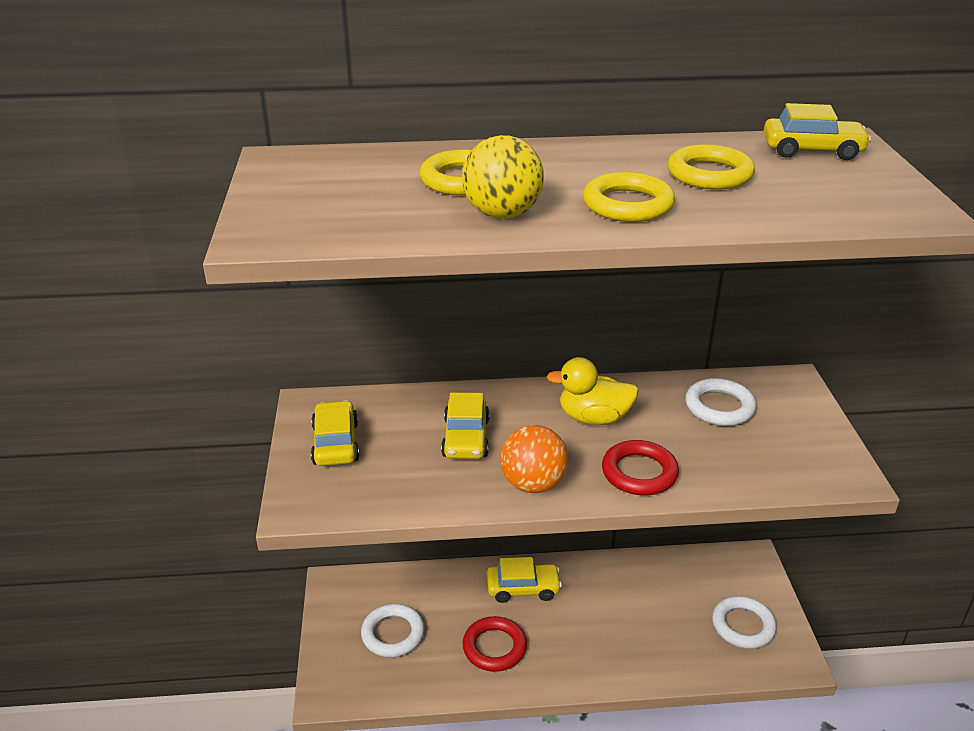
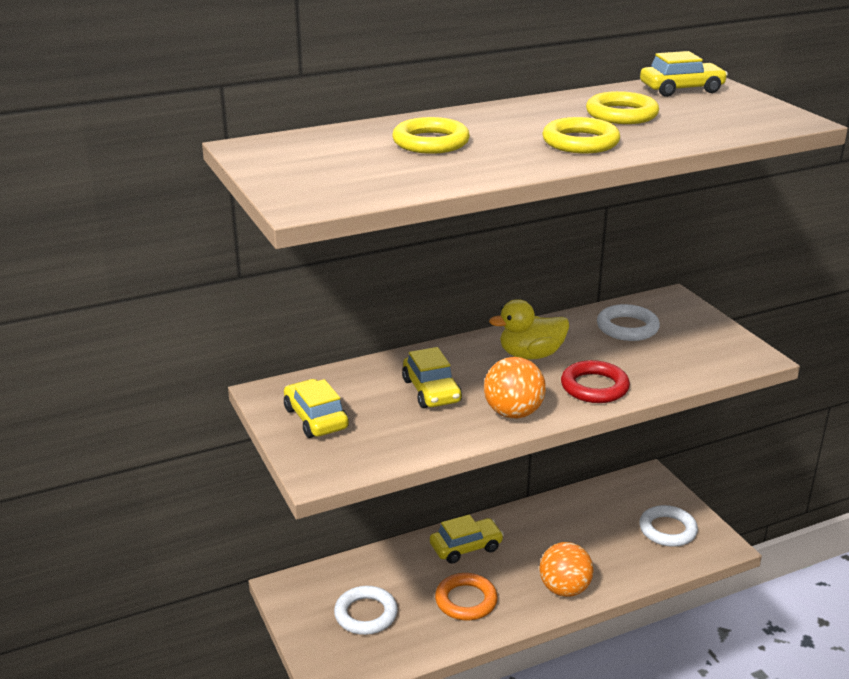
camera: 20 degrees left, 5 degrees down
yellow ball [462,135,544,219] -> none
red ring [463,616,527,672] -> orange ring [435,573,498,620]
none -> orange ball [539,542,594,597]

